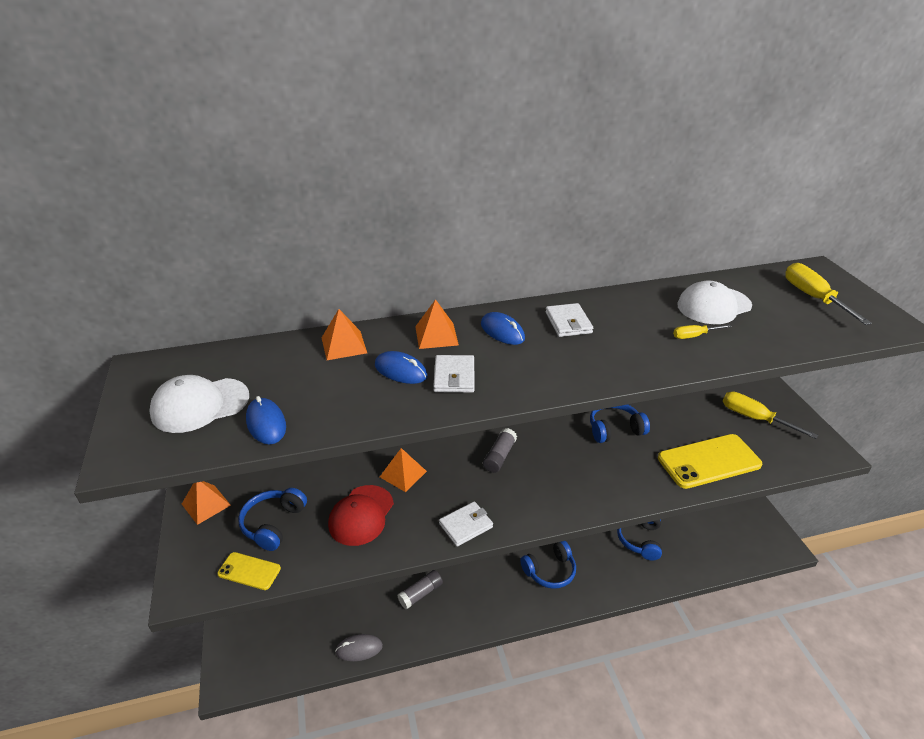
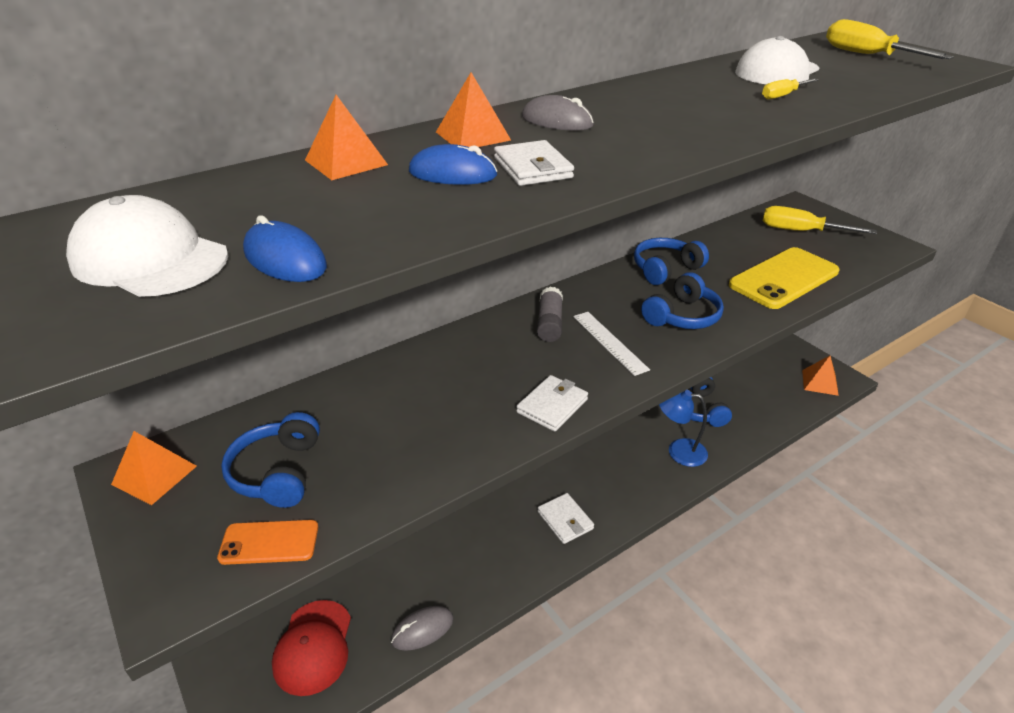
camera: 20 degrees left, 0 degrees up
white cap [149,375,249,433] -> white cap turned 75 degrees clockwise [66,195,228,297]
yellow phone [217,552,281,590] -> orange phone [217,520,318,565]
red cap [328,485,394,546] -> red cap moved to [272,600,351,696]
orange pyramid [380,448,427,492] -> orange pyramid moved to [802,356,839,396]
grey glue stick [397,570,443,609] -> none
blue mouse [481,312,525,345] -> grey mouse [522,95,594,131]
blue headphones [520,541,576,589] -> blue headphones moved to [641,272,724,329]
white wallet [546,303,593,337] -> white wallet moved to [538,493,594,544]
none -> white ruler [573,312,650,376]
none -> blue lamp [659,390,708,467]

